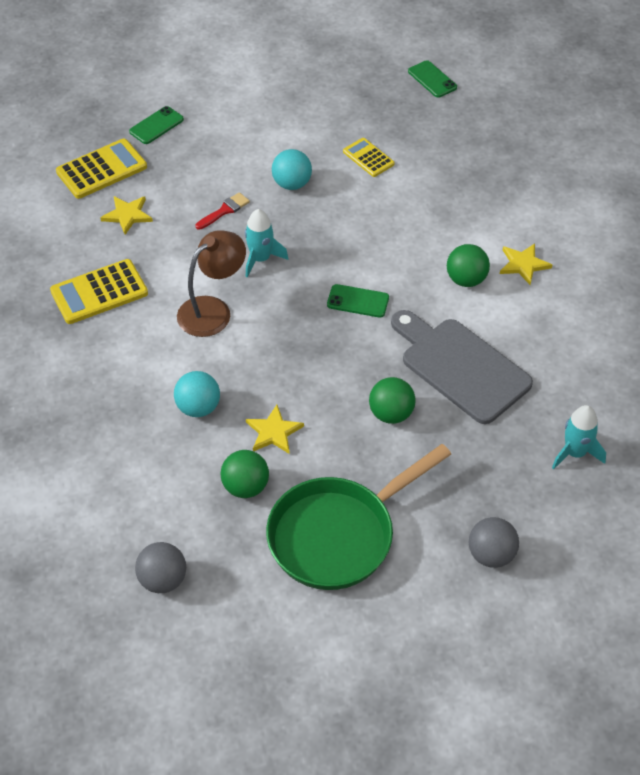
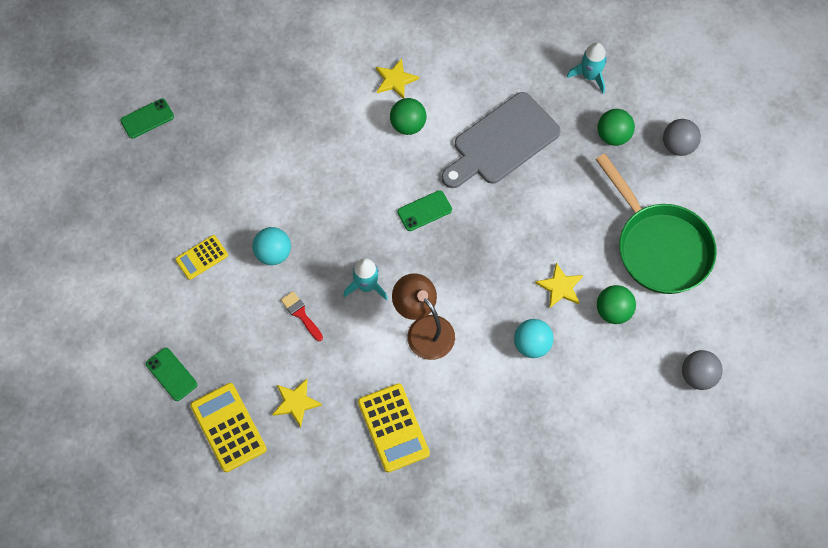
camera: 85 degrees left, 15 degrees up
green phone [327,284,389,318] -> green phone turned 45 degrees clockwise [397,190,452,231]
yellow calculator [343,138,395,177] -> yellow calculator moved to [175,235,228,280]
green ball [369,377,416,424] -> green ball moved to [597,109,635,146]

